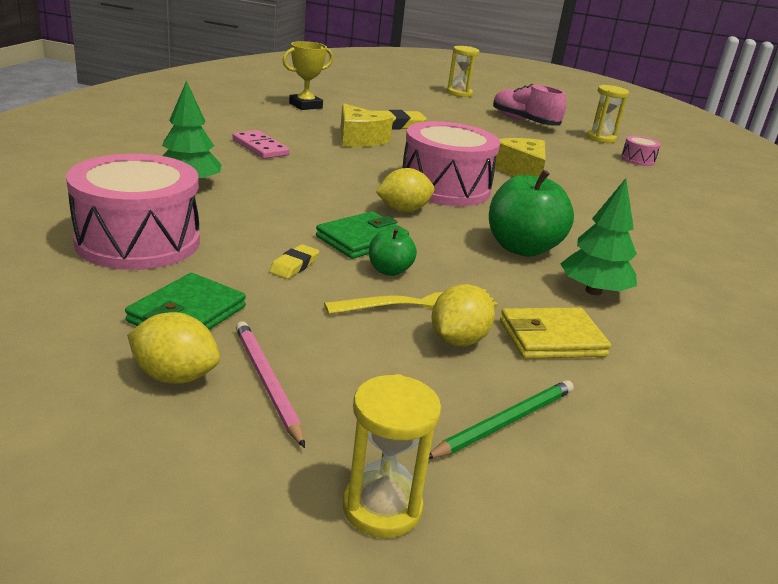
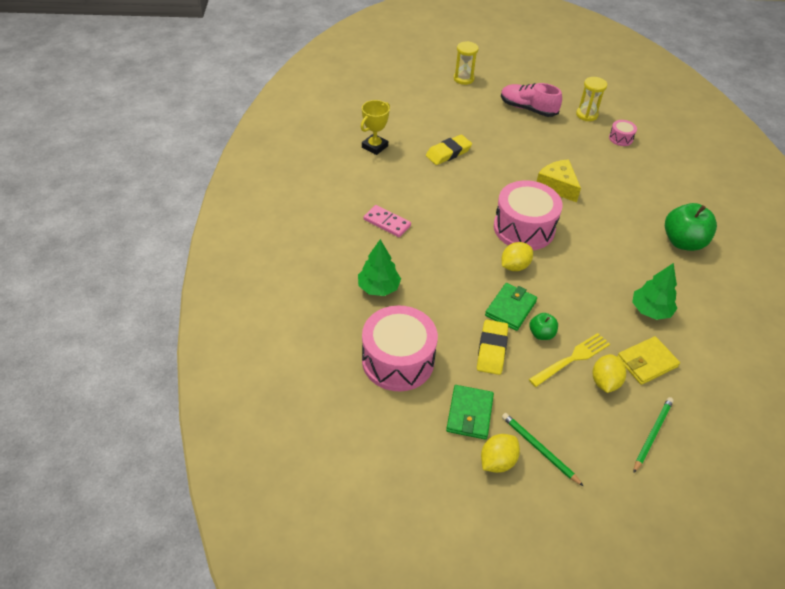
camera: 15 degrees left, 20 degrees up
yellow lemon [127,312,220,384] -> yellow lemon turned 45 degrees counterclockwise [481,434,520,473]
pink pencil [236,321,305,448] -> green pencil [502,413,583,486]
yellow eraser [269,244,319,279] -> yellow eraser [477,320,508,375], size x1.75
yellow cheese [340,103,393,147] -> none
yellow hourglass [343,374,441,538] -> none
green apple [489,170,574,257] -> green apple moved to [665,203,717,251]

